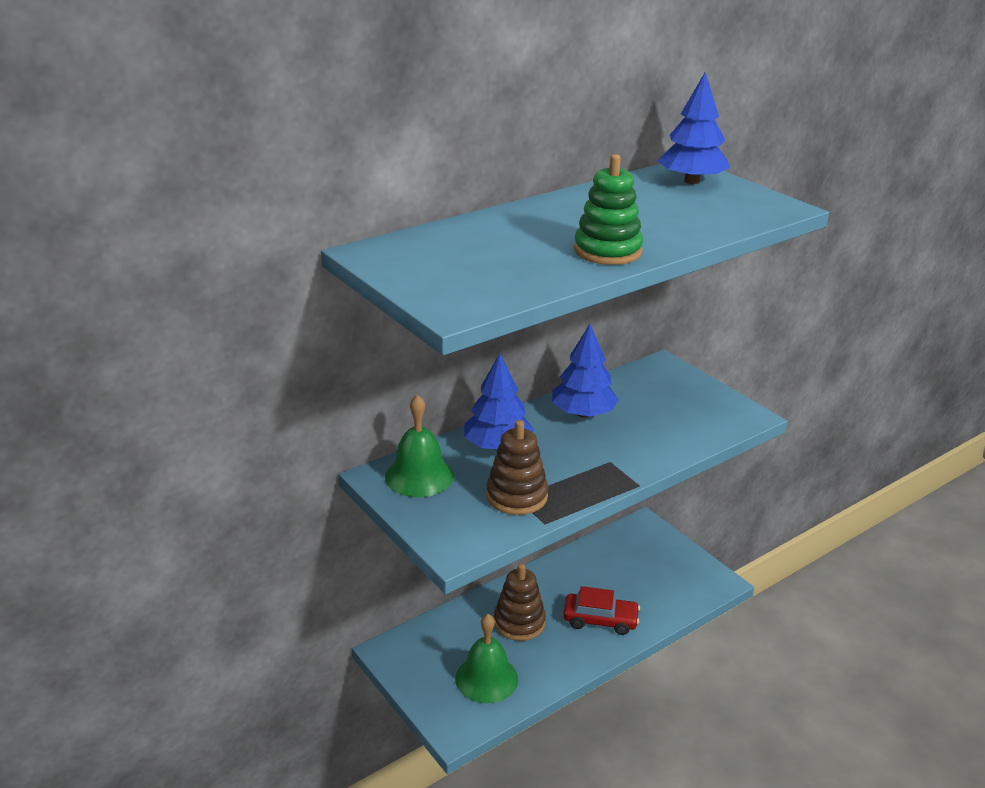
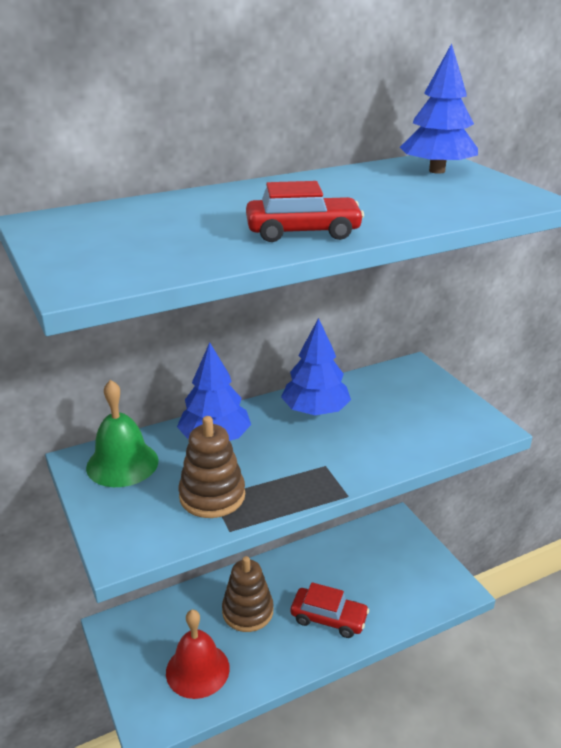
camera: 10 degrees right, 0 degrees up
green bell [455,614,518,703] -> red bell [166,610,230,699]
green stacking toy [574,154,643,265] -> red car [246,181,364,242]

